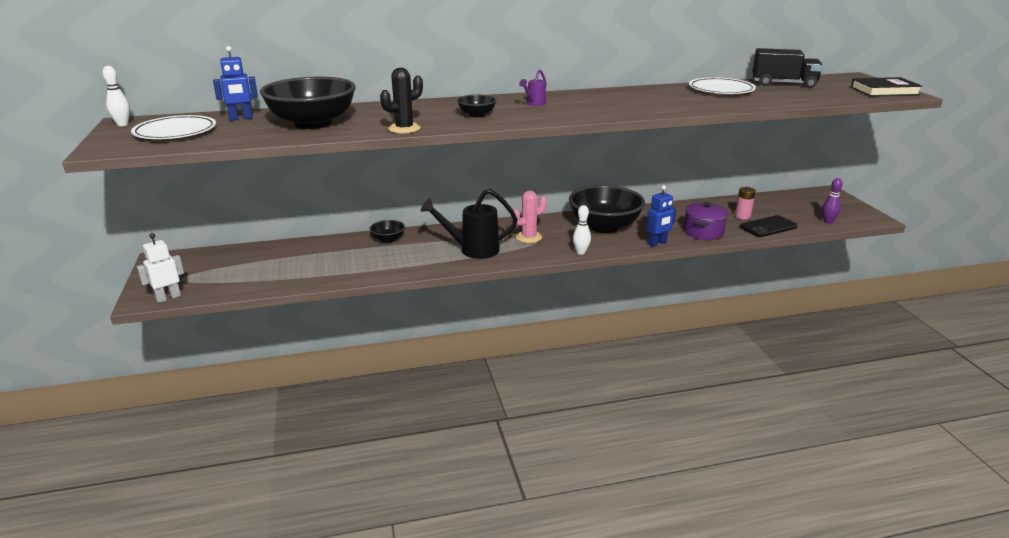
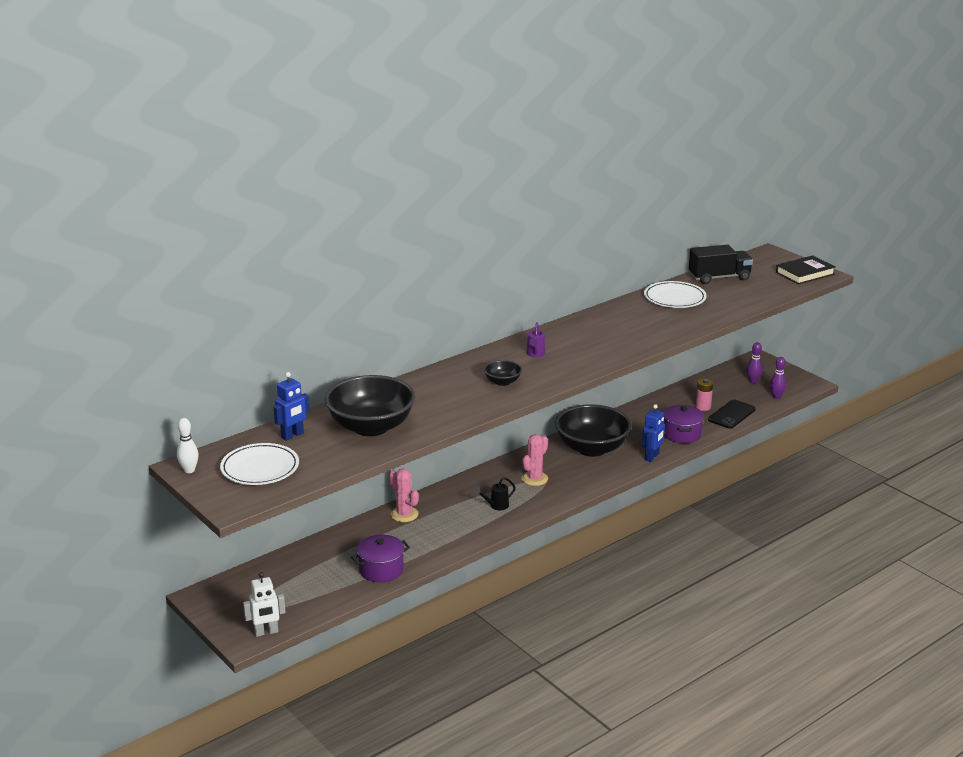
camera: 25 degrees left, 0 degrees up
white robot [137,233,184,303] -> white robot turned 135 degrees counterclockwise [243,572,285,637]
black bowl [370,220,405,243] -> pink cactus [389,468,419,522]
black cactus [380,68,423,134] -> none
black watering can [420,189,518,259] -> black watering can [474,477,516,510], size x0.48
white bowling pin [573,205,591,255] -> none
none -> purple pot [351,535,410,582]
none -> purple bowling pin [747,342,763,384]

